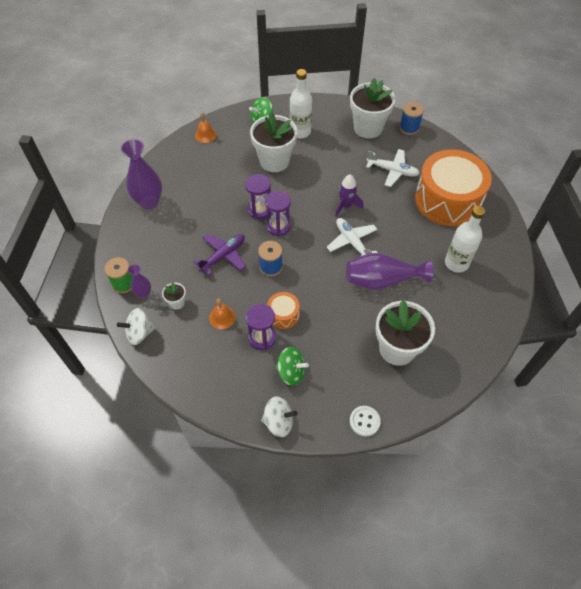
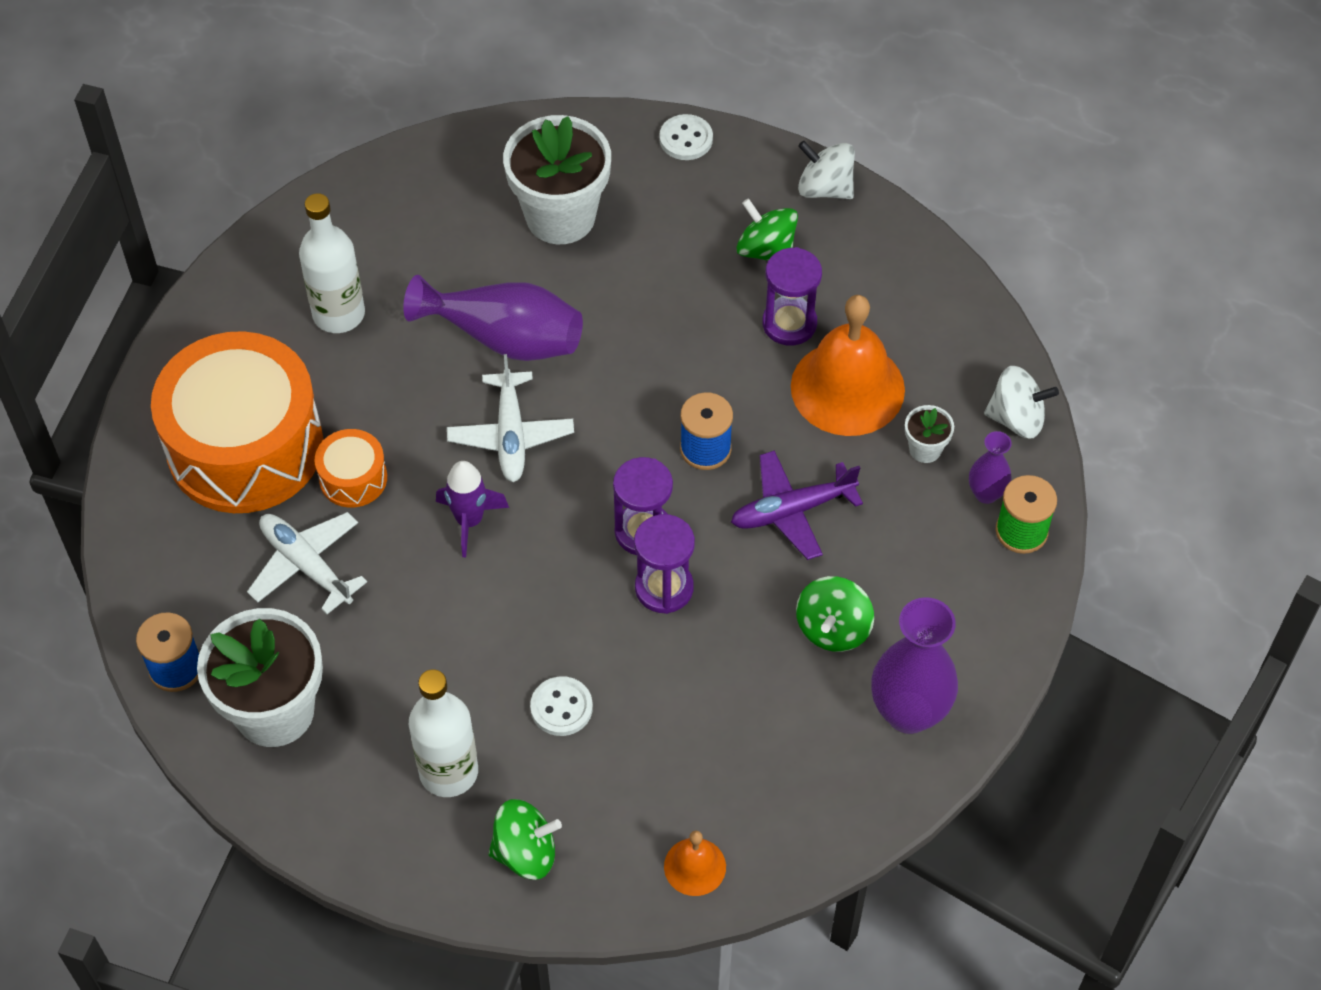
camera: 155 degrees left, 0 degrees up
orange bell [209,298,236,329] -> orange bell [791,295,905,436], size x2.07
white flower pot [250,112,297,172] -> white button [530,676,593,736]
orange drum [267,292,300,329] -> orange drum moved to [315,429,387,508]
none -> green spinning top [796,576,874,652]

